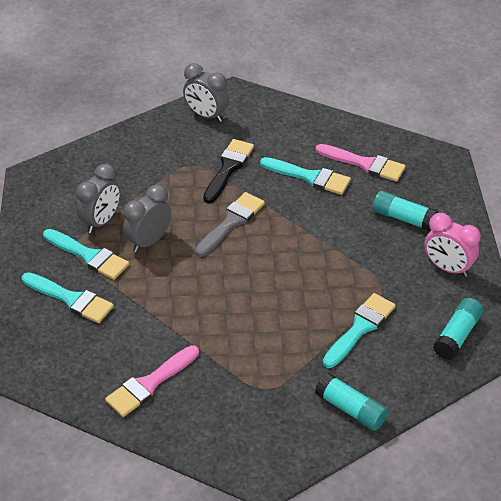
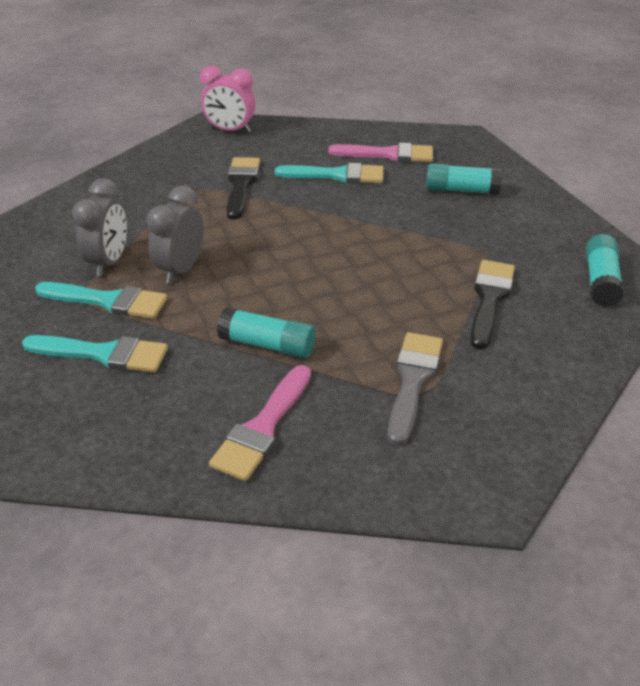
camera: 20 degrees left, 5 degrees down
grey clock [183,63,229,122] -> none
grey brush [195,192,265,257] -> grey brush moved to [388,332,443,446]
turquoise glue stick [315,373,388,431] -> turquoise glue stick moved to [217,307,316,359]
turquoise brush [323,293,396,368] -> black brush [470,260,515,349]
pink clock [424,213,481,277] -> pink clock moved to [200,66,255,133]

